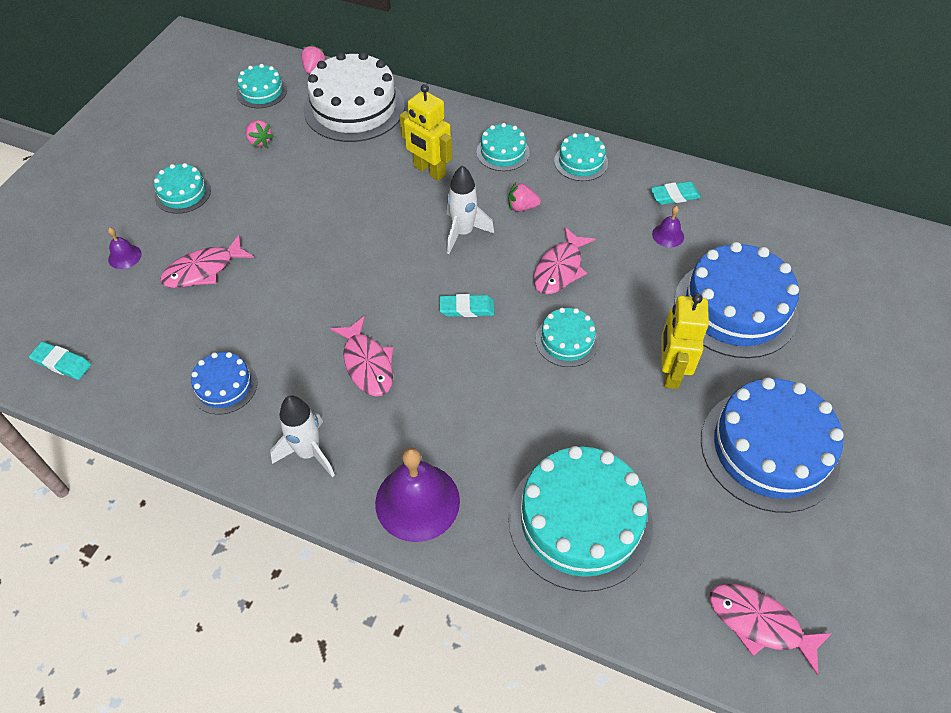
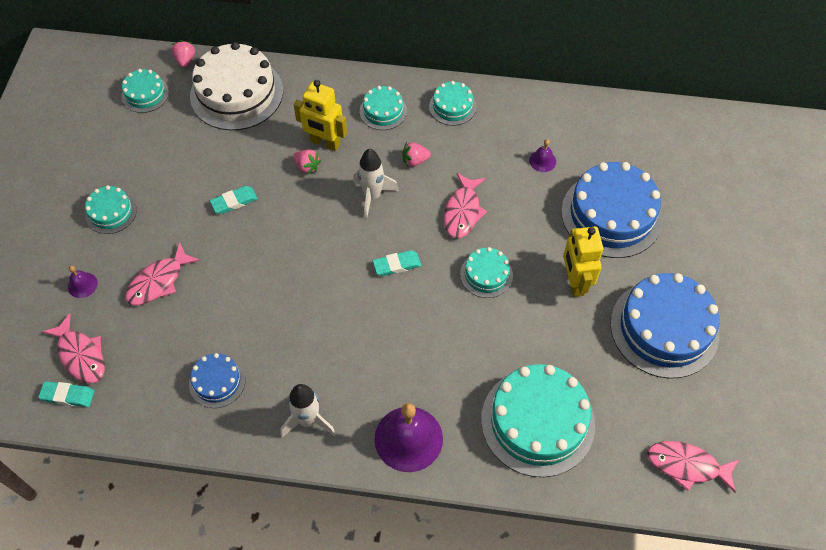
camera: 15 degrees left, 5 degrees up
pink strawberry [245,120,274,147] -> pink strawberry moved to [293,149,321,175]
pink fish [330,316,394,396] -> pink fish moved to [42,313,105,383]
turquoise eraser [650,181,701,205] -> turquoise eraser moved to [210,186,258,214]

